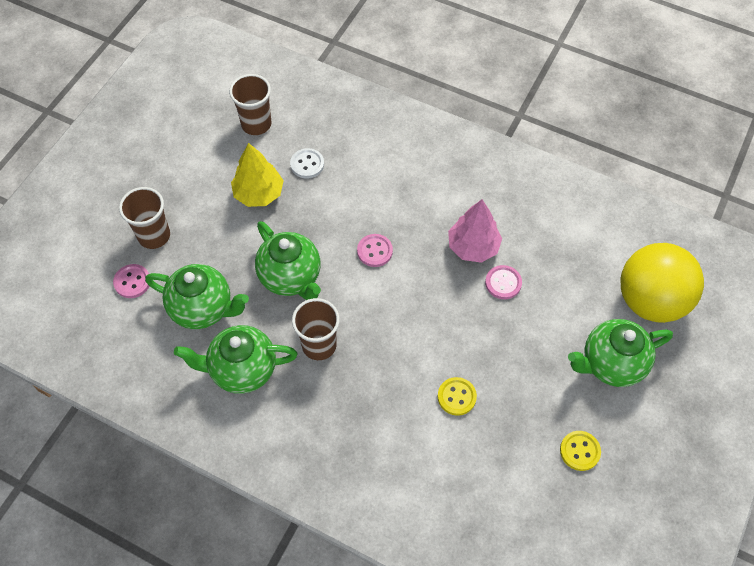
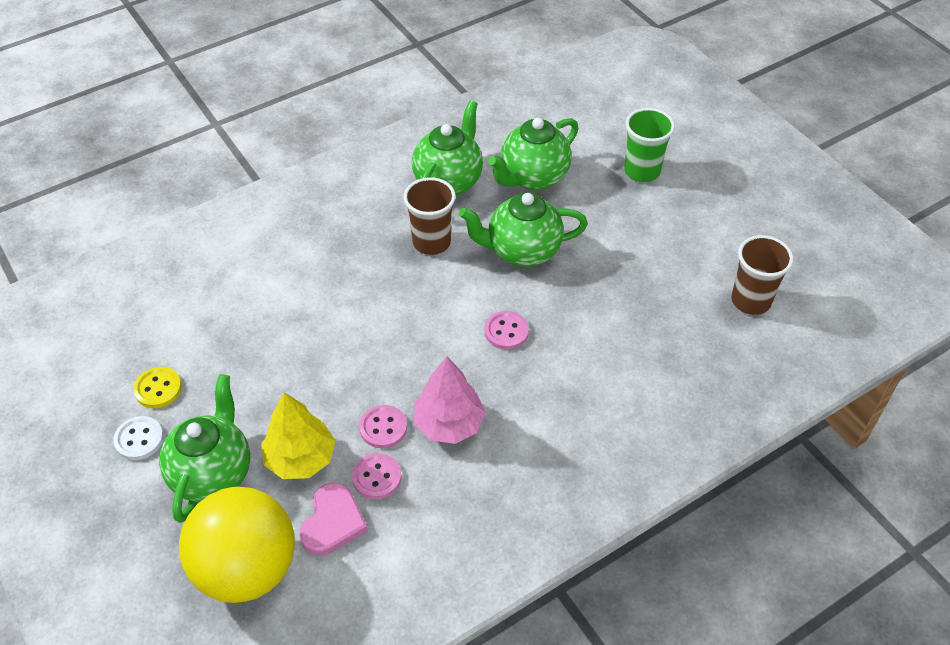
camera: 120 degrees right, 10 degrees down
pink button [113,264,149,298] -> pink button moved to [352,453,402,499]
brown cup [119,187,170,249] -> green cup [624,108,675,182]
yellow tree [231,143,284,207] -> yellow tree moved to [261,392,335,479]
white button [290,148,324,178] -> white button moved to [113,416,164,460]
yellow button [438,377,477,416] -> none
none -> pink heart [299,482,368,556]

